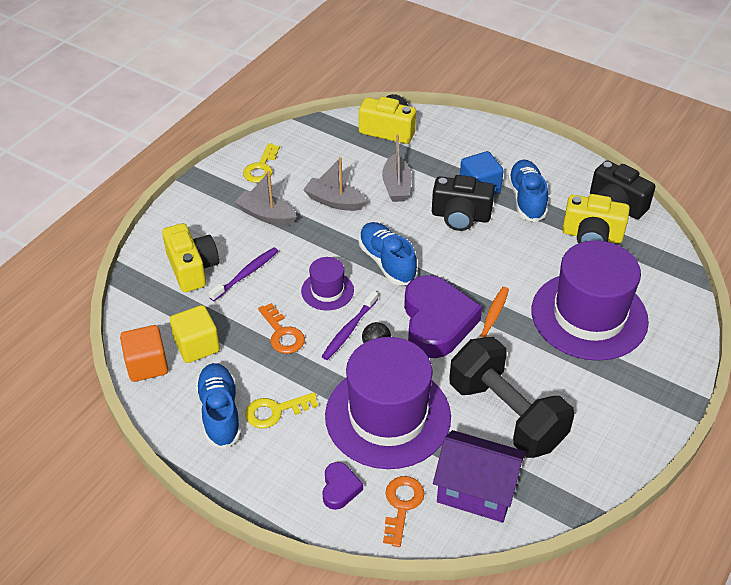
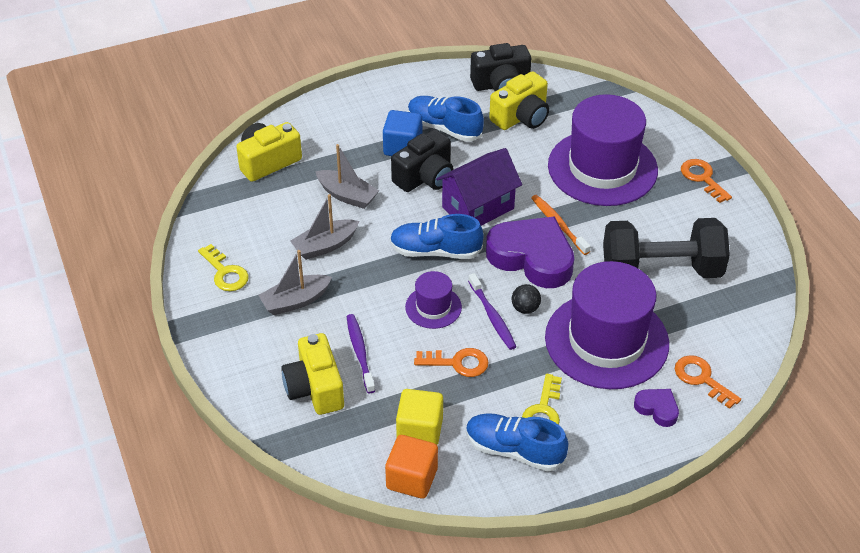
camera: 55 degrees left, 0 degrees up
yellow camera [162,223,219,292] -> yellow camera turned 120 degrees counterclockwise [281,333,344,415]
purple house [433,430,526,522] -> purple house moved to [436,148,522,226]
none -> orange key [681,159,732,203]

